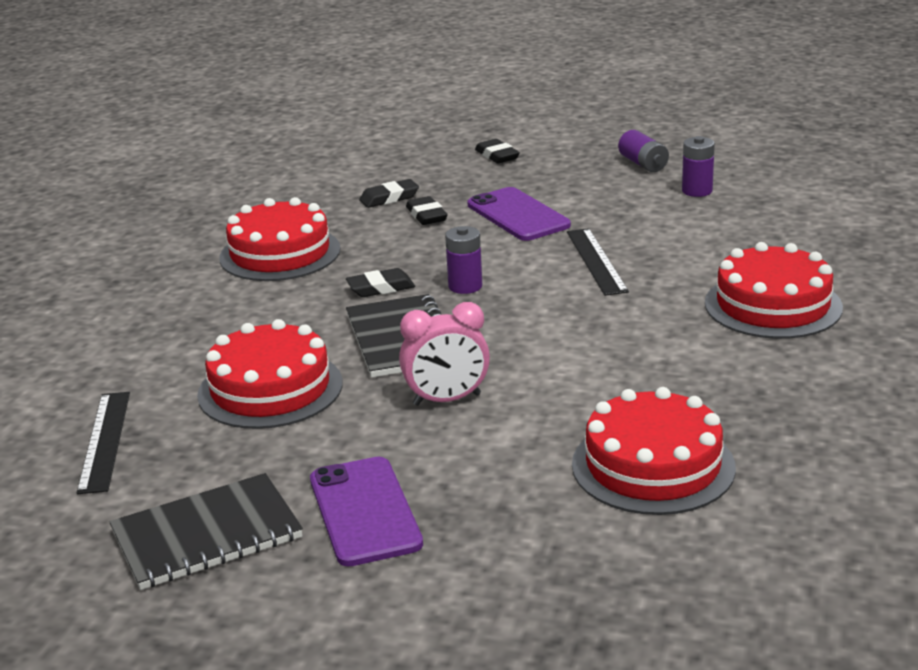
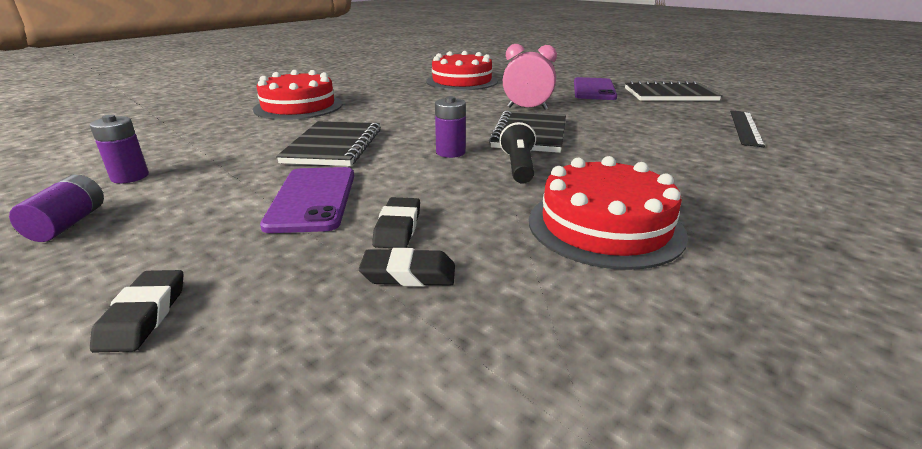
camera: 155 degrees left, 0 degrees up
red cake [197,319,343,429] -> none
black eraser [346,268,415,297] -> black flashlight [499,120,536,183]
black ruler [567,228,629,296] -> black notebook [276,121,381,166]

